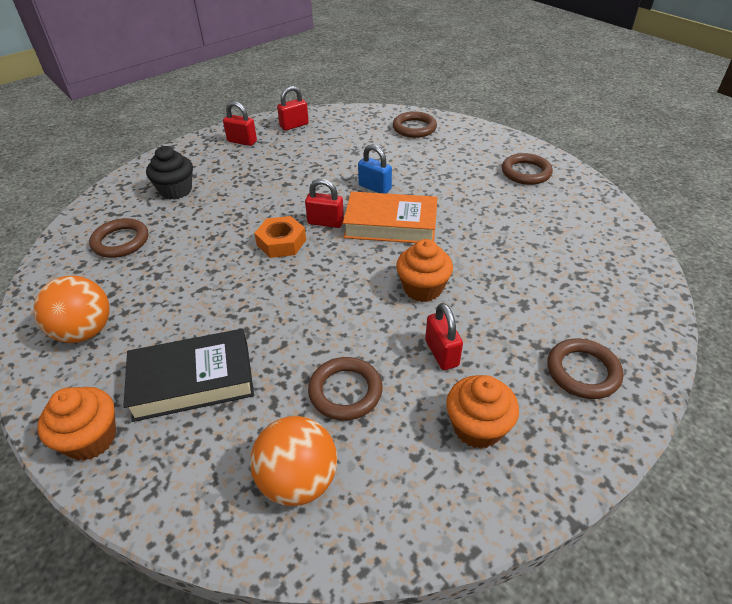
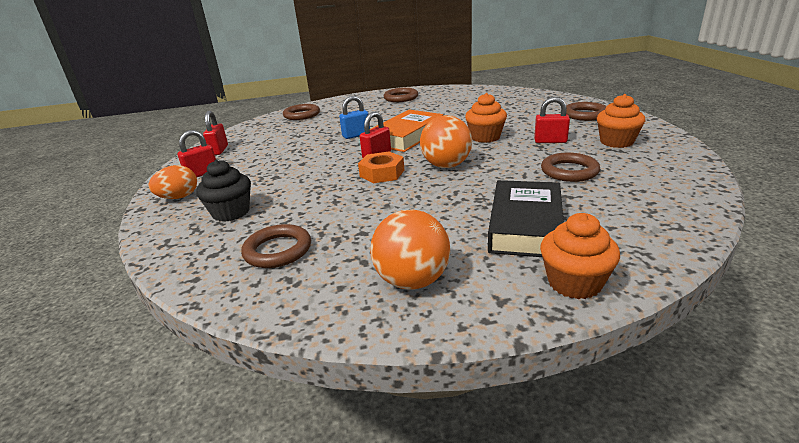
camera: 60 degrees left, 15 degrees down
orange ball [250,416,338,506] -> orange ball moved to [420,115,472,168]
none -> orange egg [148,165,197,199]

